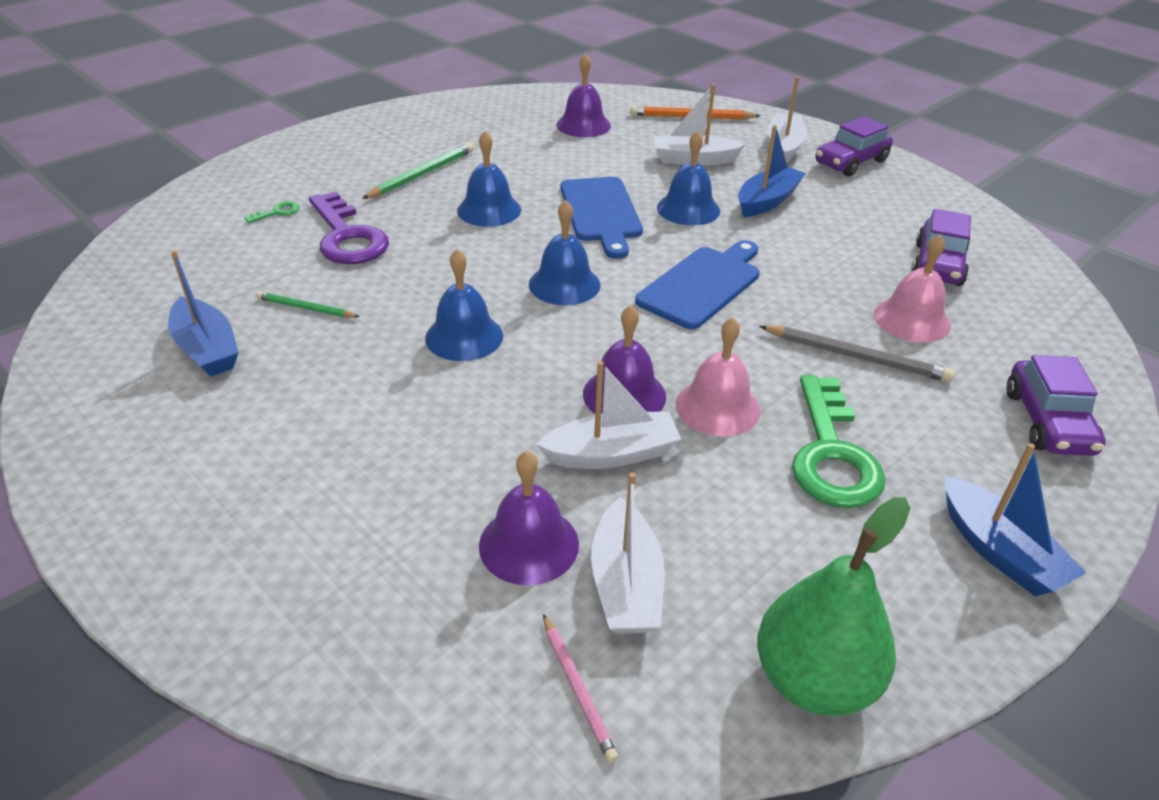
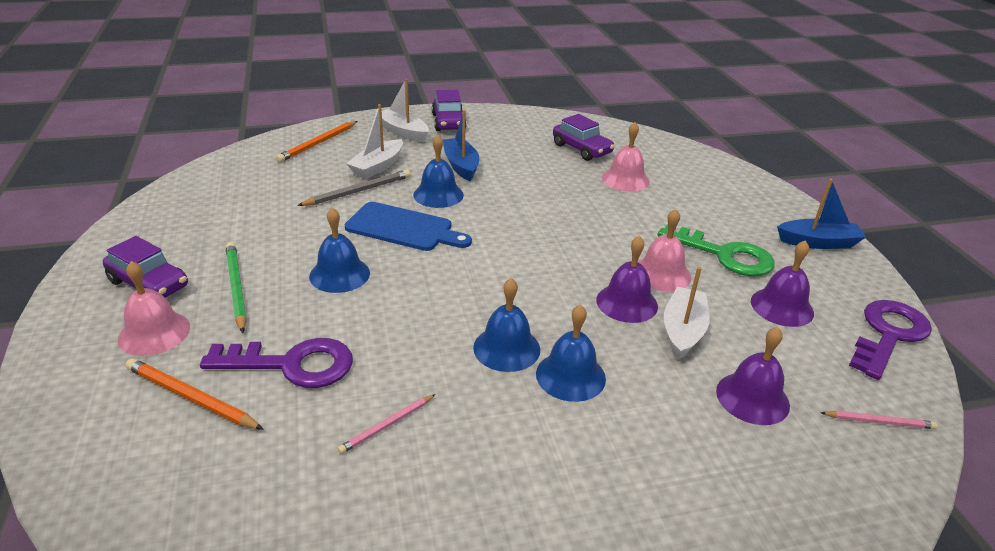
camera: 60 degrees left, 5 degrees down
blue boat [168,250,239,377] -> none
green key [244,201,299,224] -> orange pencil [126,358,264,430]
green pencil [256,291,360,318] -> pink pencil [338,394,435,454]
blue bell [529,200,601,305] -> blue bell moved to [536,304,606,402]
purple bell [556,53,611,137] -> purple bell moved to [751,240,814,327]
white boat [591,472,665,634] -> none
blue cutting board [635,240,760,329] -> none
green pear [757,497,910,716] -> purple key [849,300,932,380]
grey pencil [759,325,955,382] -> grey pencil moved to [297,170,411,206]
purple car [1006,355,1106,456] -> purple car moved to [103,236,188,298]
none -> pink bell [118,261,190,356]

